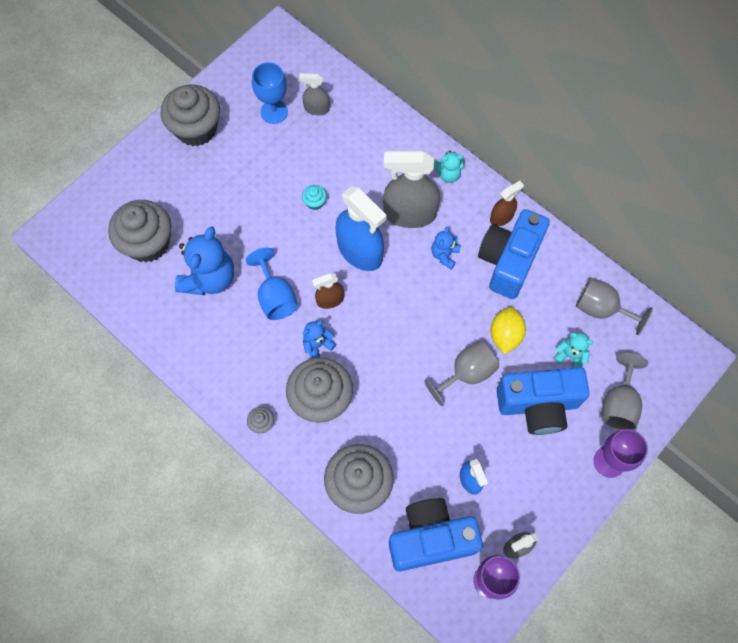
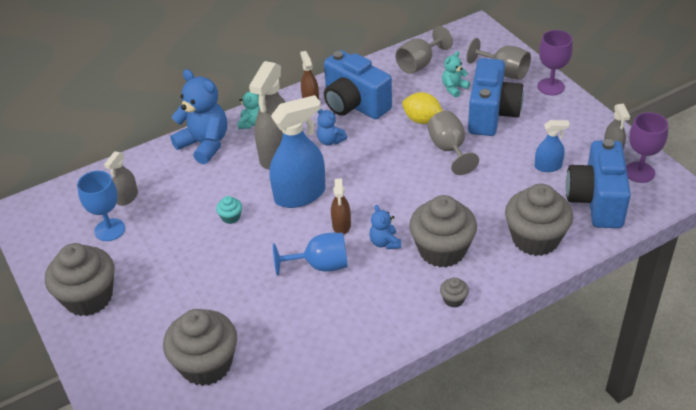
camera: 70 degrees left, 25 degrees down
blue teddy bear [175,226,234,295] -> blue teddy bear moved to [170,69,227,164]

